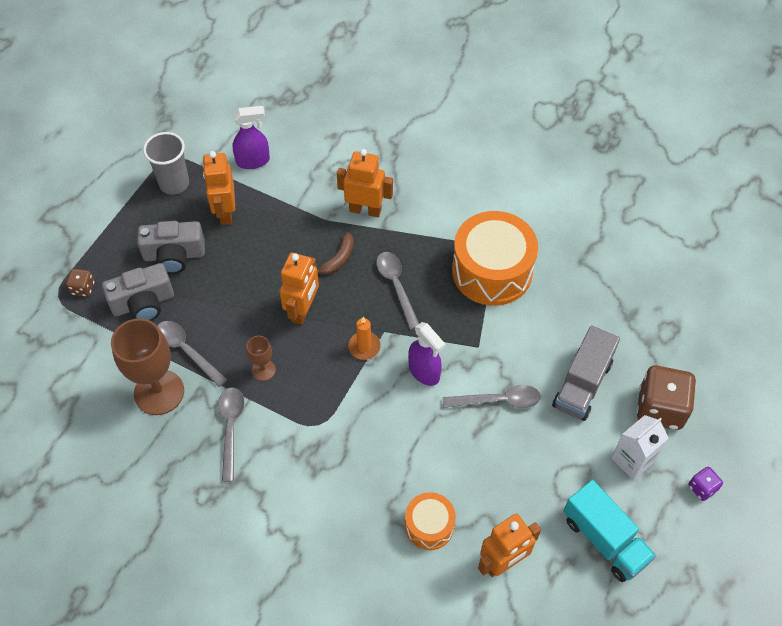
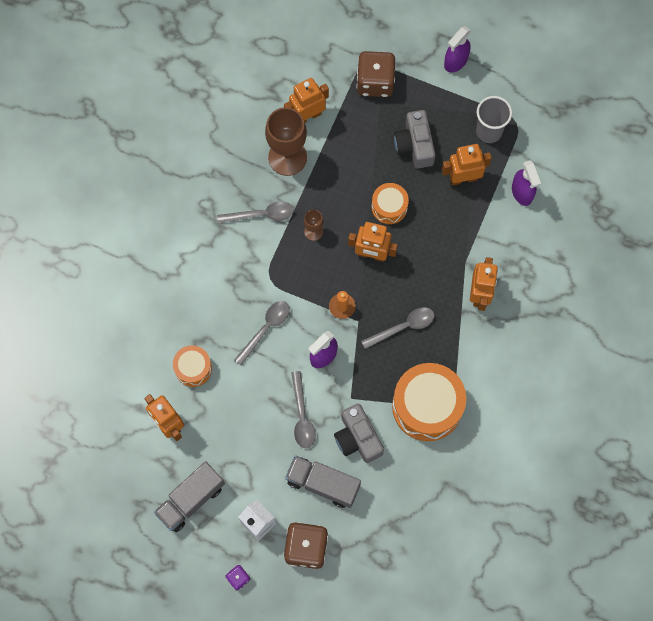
camera: 85 degrees right, 15 degrees up
brown dice [66,269,94,297] -> brown dice [356,51,395,97], size x2.10
grey camera [102,263,174,321] -> grey camera moved to [334,404,384,463]
grey spoon [158,321,228,387] -> grey spoon moved to [234,301,290,366]
brown banana [317,232,354,275] -> none
turquoise truck [563,480,656,582] -> grey truck [154,461,225,532]
none -> orange robot [284,78,329,123]
none -> orange drum [371,183,409,224]
none -> purple spray bottle [444,26,471,73]

